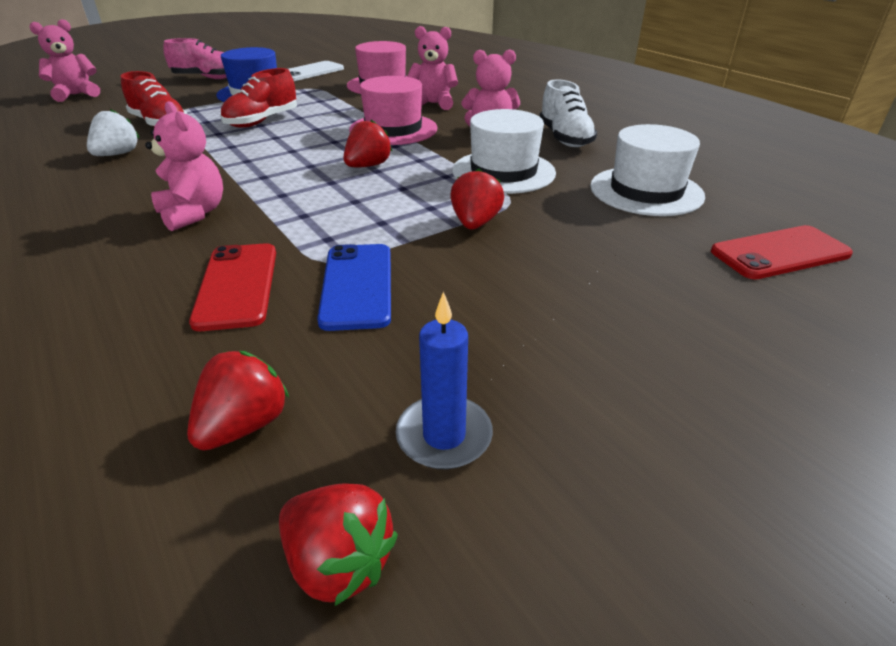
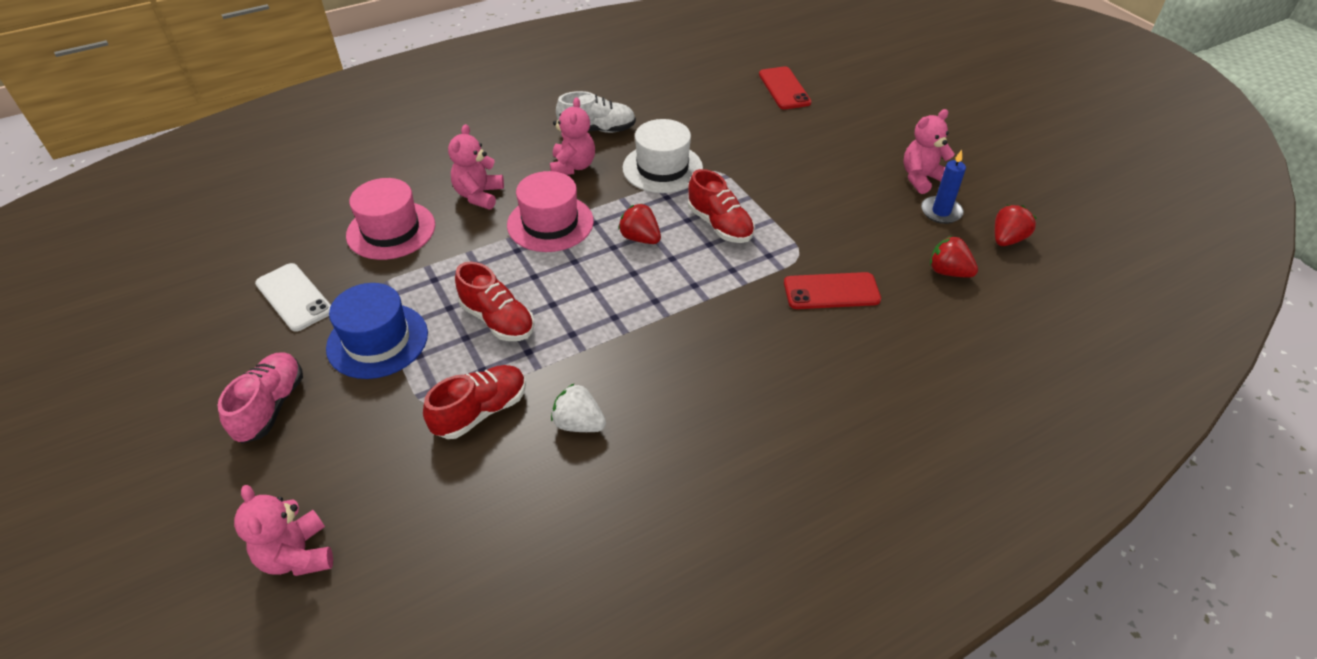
camera: 85 degrees left, 10 degrees up
pink teddy bear [145,101,223,231] -> pink teddy bear moved to [903,109,955,194]
blue phone [317,244,391,331] -> none
red strawberry [450,168,504,230] -> none
white hat [590,124,705,216] -> none
none -> red shoe [688,169,755,243]

